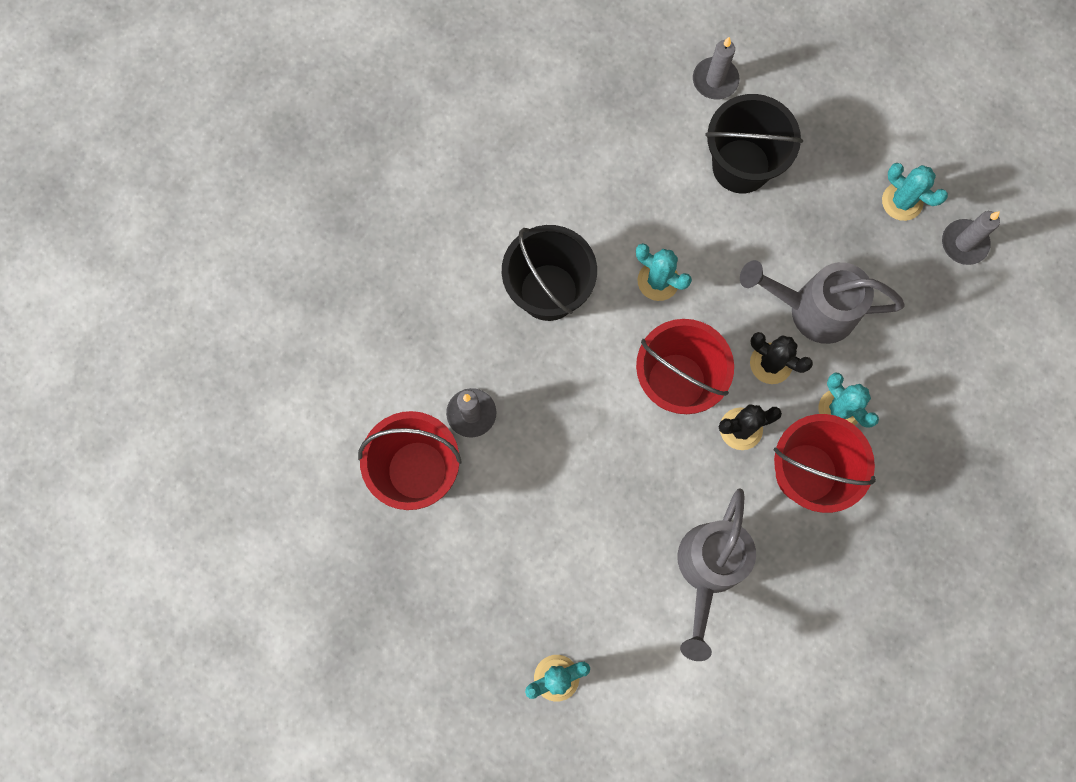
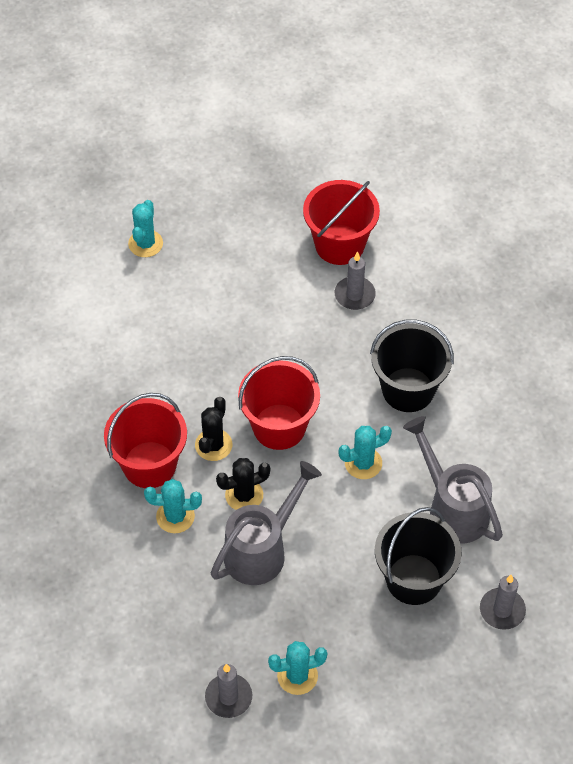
camera: 125 degrees right, 20 degrees down
grey watering can [677,488,756,661] -> grey watering can moved to [403,416,503,544]

